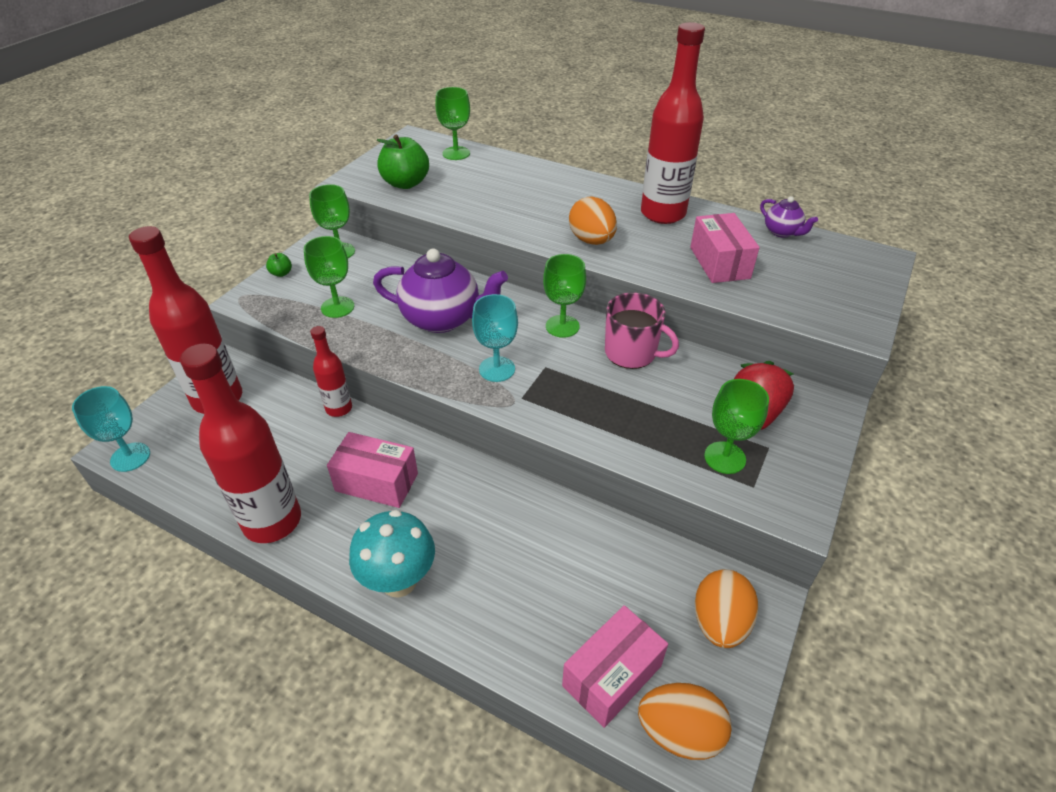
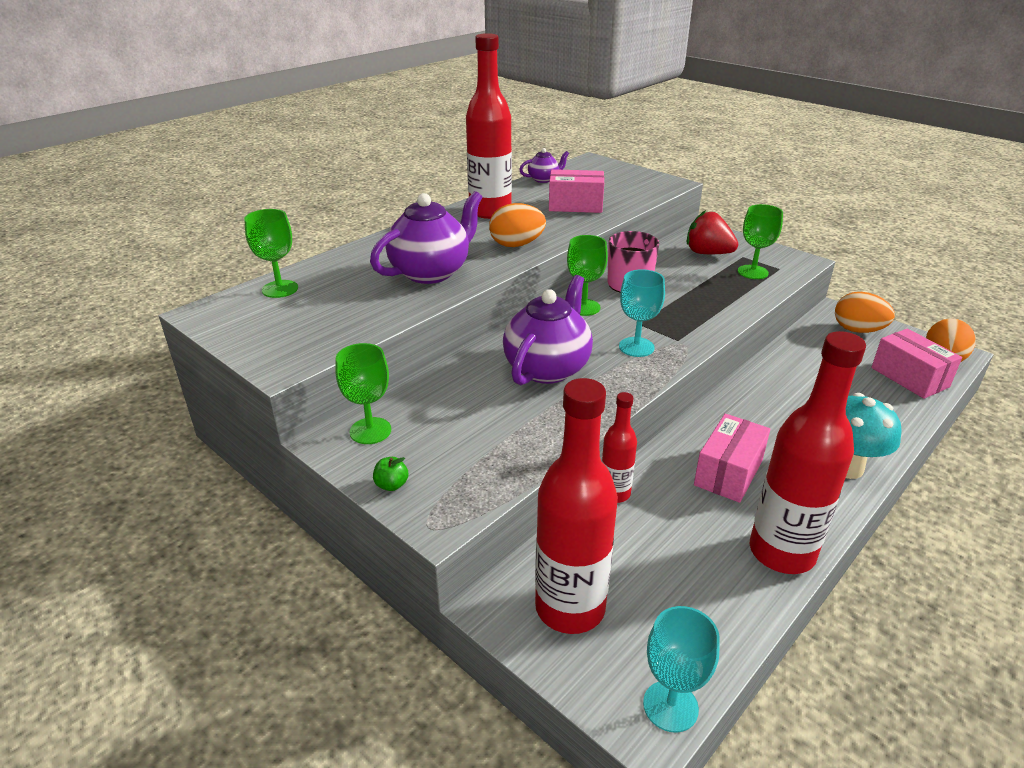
camera: 75 degrees left, 10 degrees down
green goblet [304,236,354,318] -> none
green apple [377,134,429,189] -> none
none -> purple teapot [370,191,482,284]

